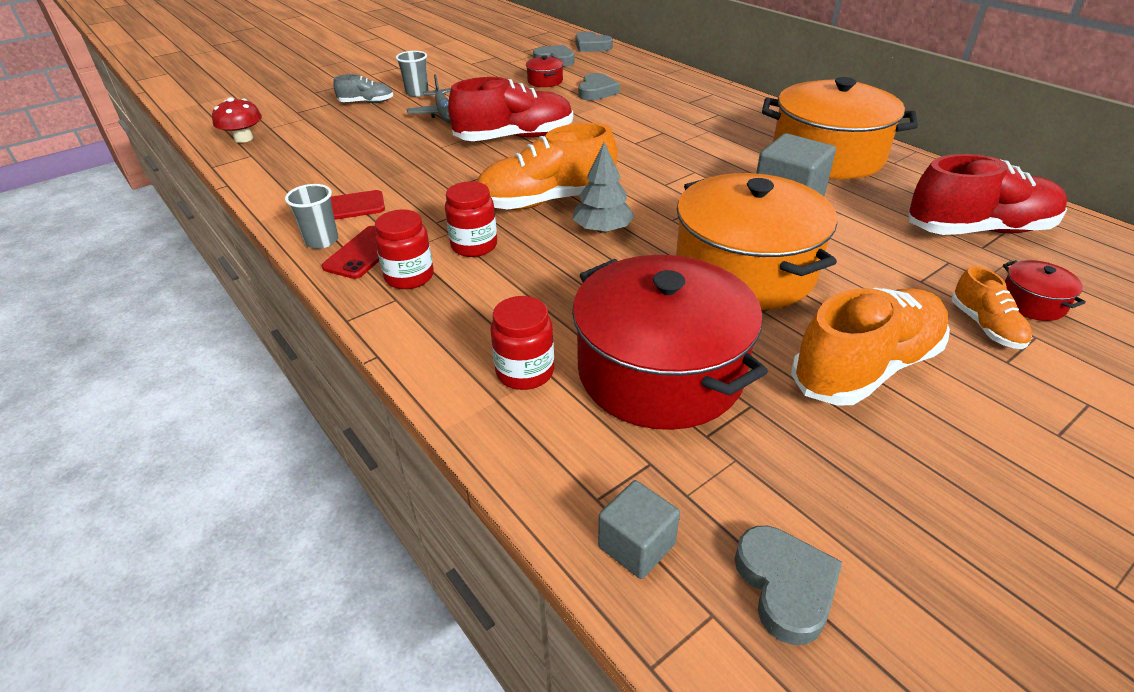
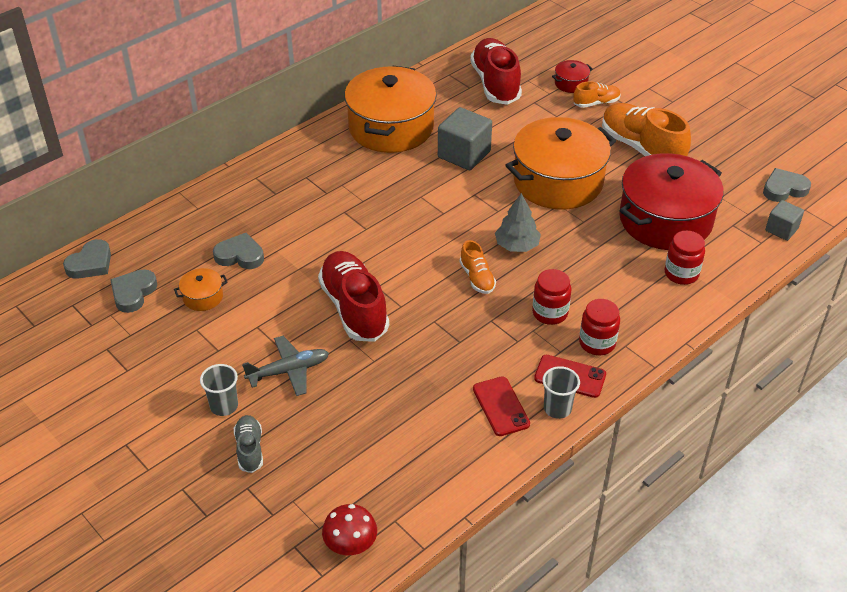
camera: 95 degrees left, 5 degrees up
orange shoe [477,123,617,210] -> orange shoe [460,240,496,294], size x0.51
red pot [526,55,564,87] -> orange pot [174,268,228,311]

